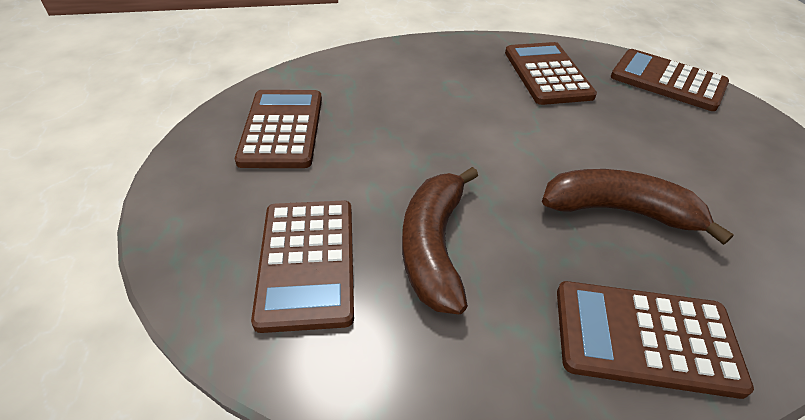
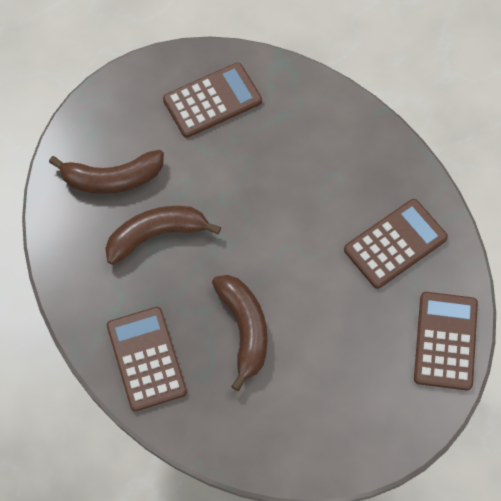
camera: 65 degrees right, 20 degrees up
brown calculator [251,200,354,333] -> brown banana [49,150,164,194]

